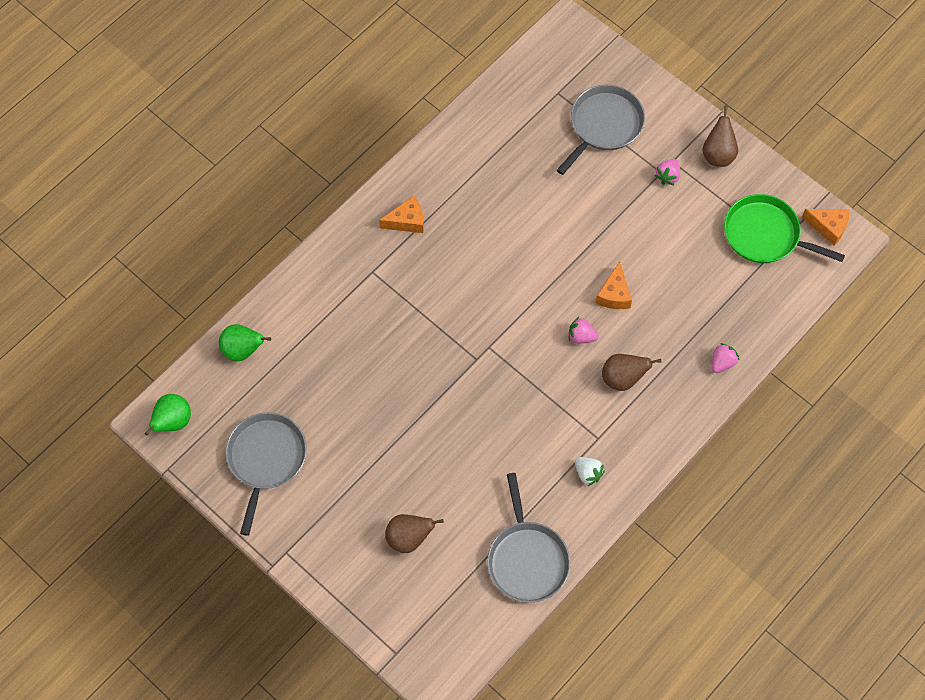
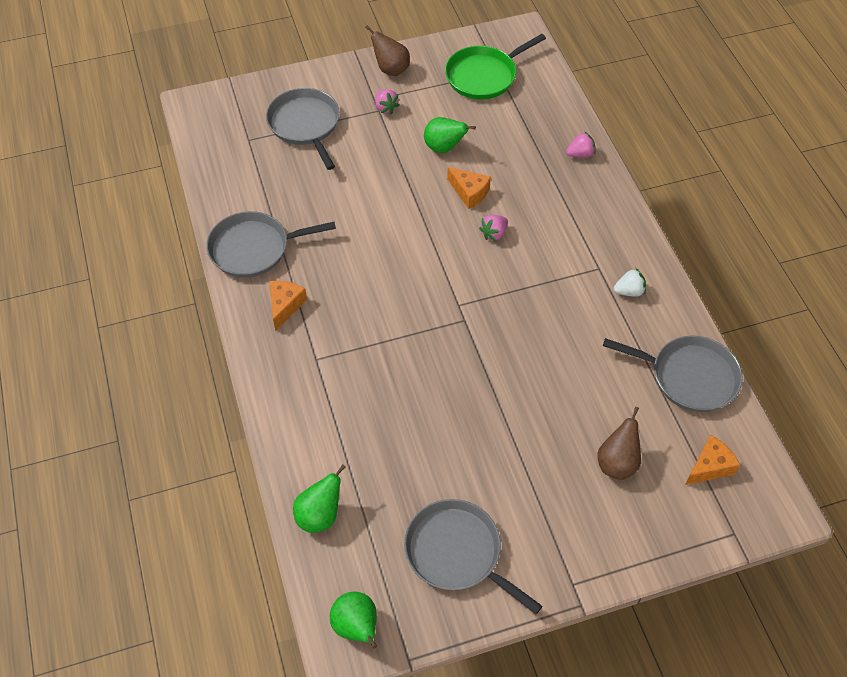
camera: 60 degrees left, 10 degrees down
brown pear [602,354,661,391] -> none
pink strawberry [711,343,739,373] -> pink strawberry turned 90 degrees clockwise [566,131,596,158]
orange cheese [802,209,849,246] -> orange cheese moved to [685,435,740,485]
none -> grey pan [206,211,336,278]
none -> green pear [424,117,476,153]

